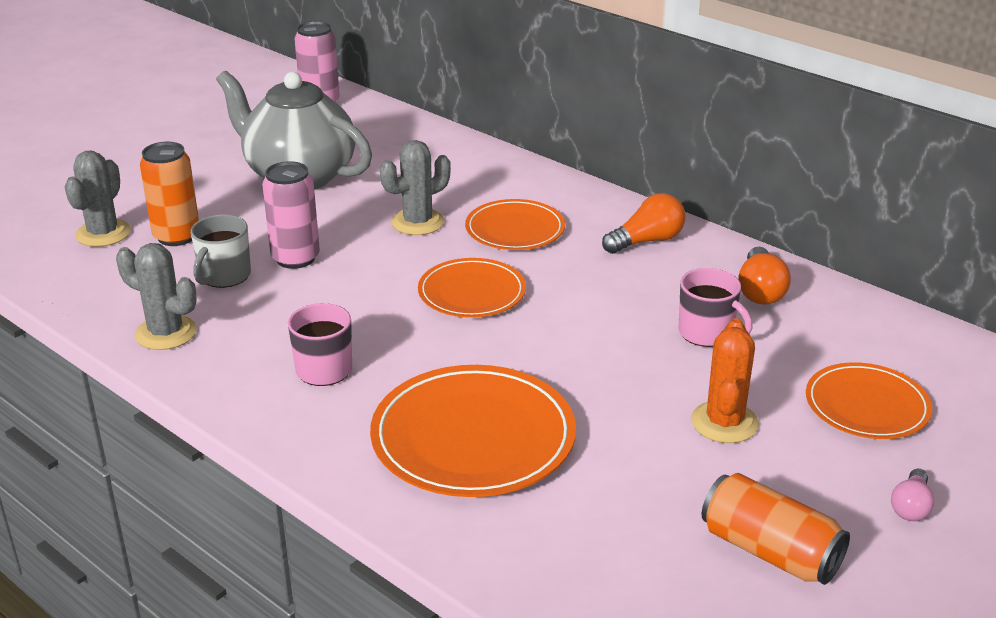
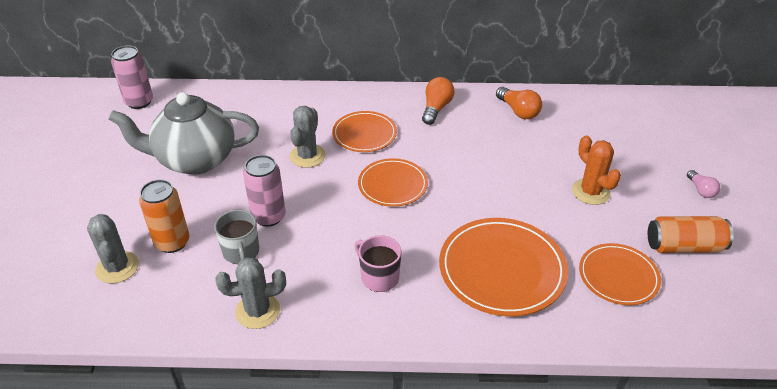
camera: 40 degrees left, 10 degrees up
pink mug [679,268,753,347] -> none
orange plate [806,362,932,439] -> orange plate moved to [579,243,661,305]

